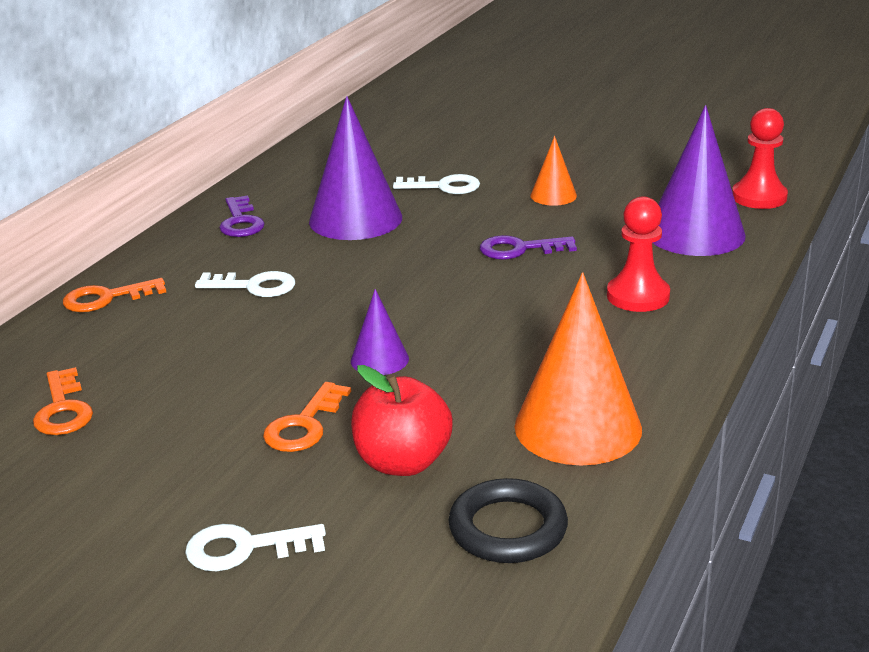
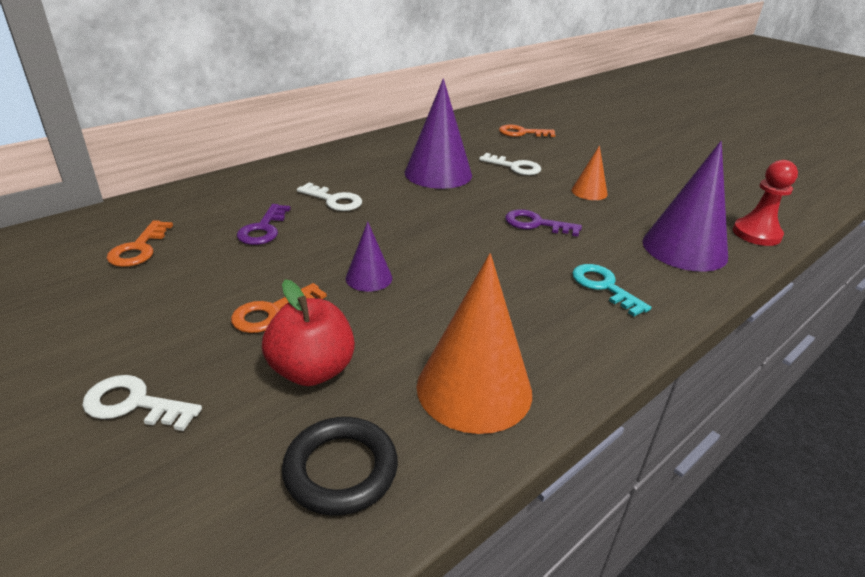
camera: 20 degrees right, 5 degrees up
orange key [63,278,166,312] -> orange key moved to [499,125,555,137]
purple key [219,195,265,237] -> purple key moved to [237,204,291,245]
red pawn [607,196,670,312] -> turquoise key [572,264,651,316]

